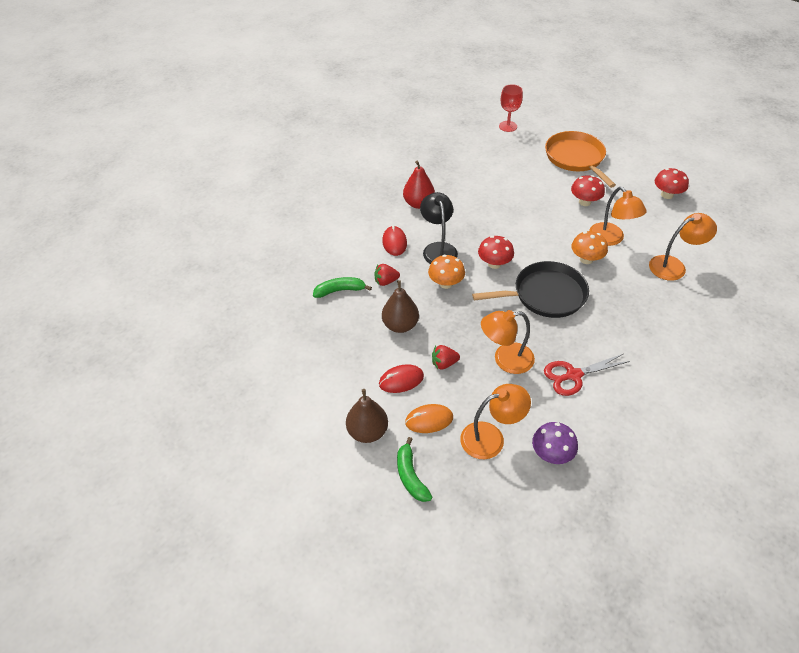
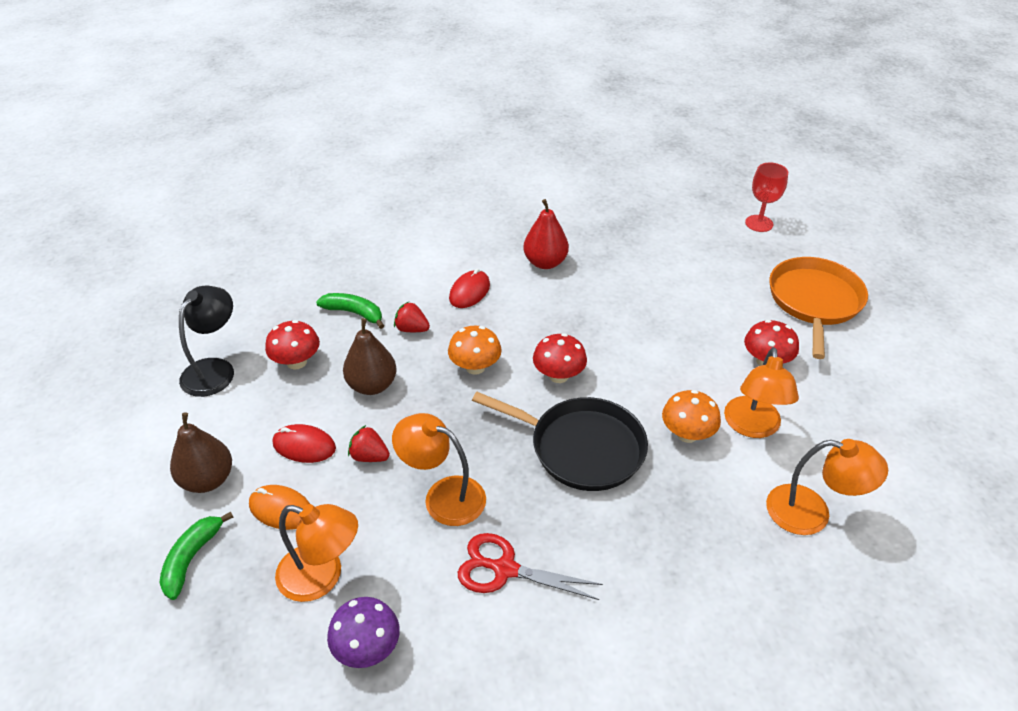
camera: 35 degrees right, 5 degrees down
black lamp [420,192,458,264] -> black lamp moved to [179,286,234,397]
red mushroom [655,168,689,199] -> red mushroom moved to [265,320,320,370]

